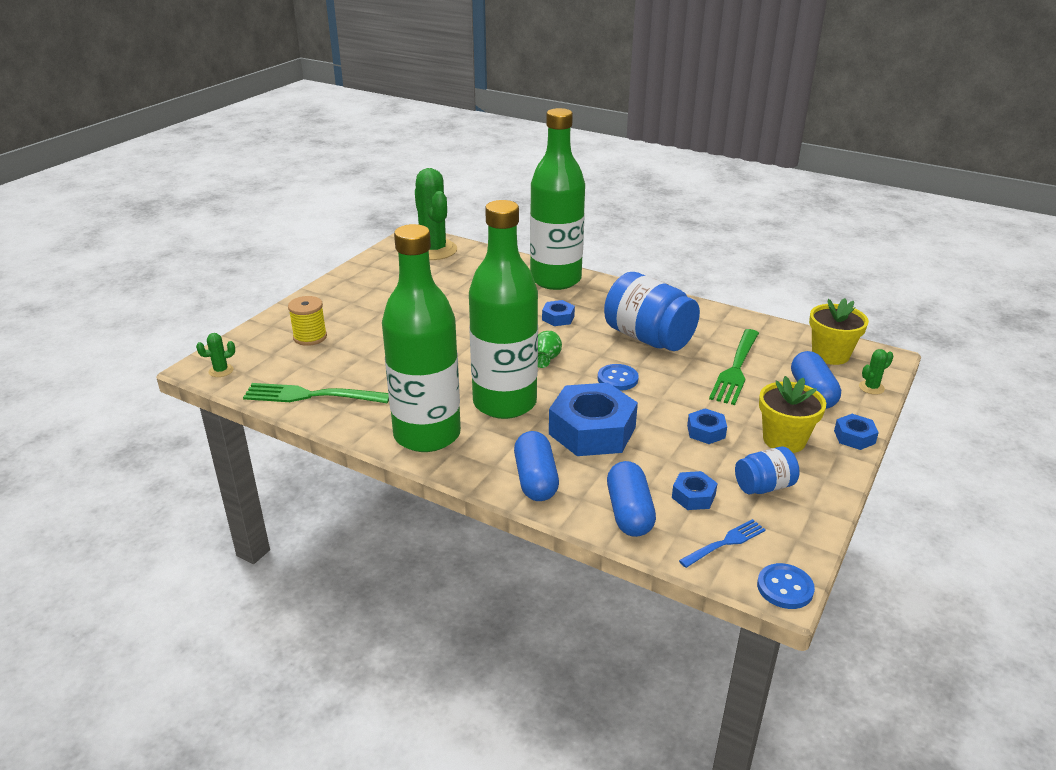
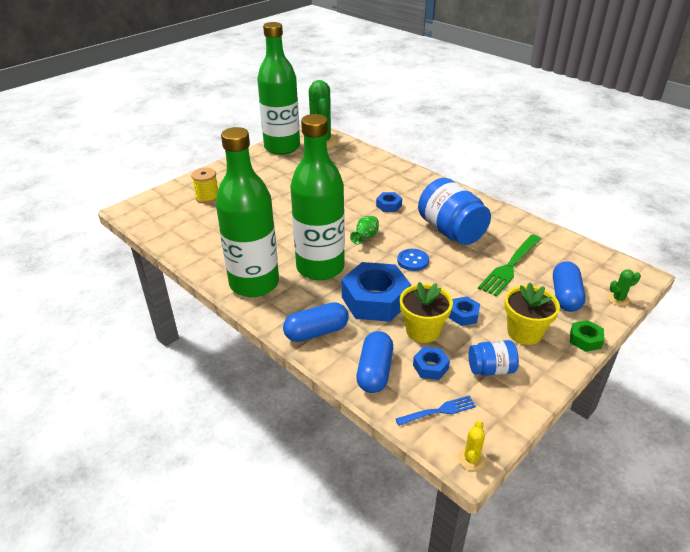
camera: 15 degrees right, 5 degrees up
green cactus [196,333,235,377] -> none
green fork [243,383,389,403] -> none
blue capsule [514,431,559,501] -> blue capsule turned 60 degrees clockwise [283,302,349,342]
green bottle [530,108,585,290] -> green bottle moved to [257,22,300,155]
blue button [757,563,815,609] -> yellow cactus [458,420,485,471]
yellow flower pot [809,298,869,365] -> yellow flower pot moved to [400,282,453,343]
blue nut [834,414,879,450] -> green nut [570,320,604,352]

